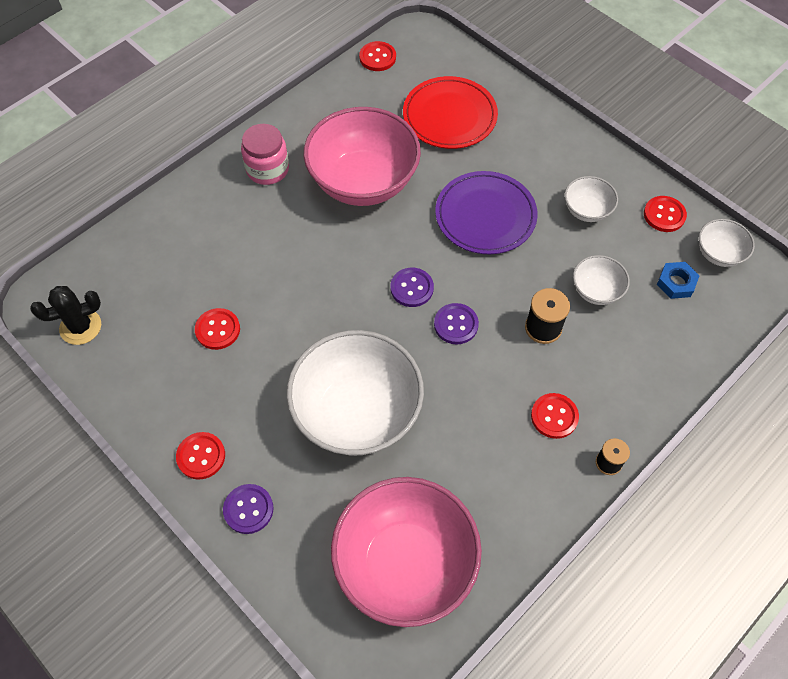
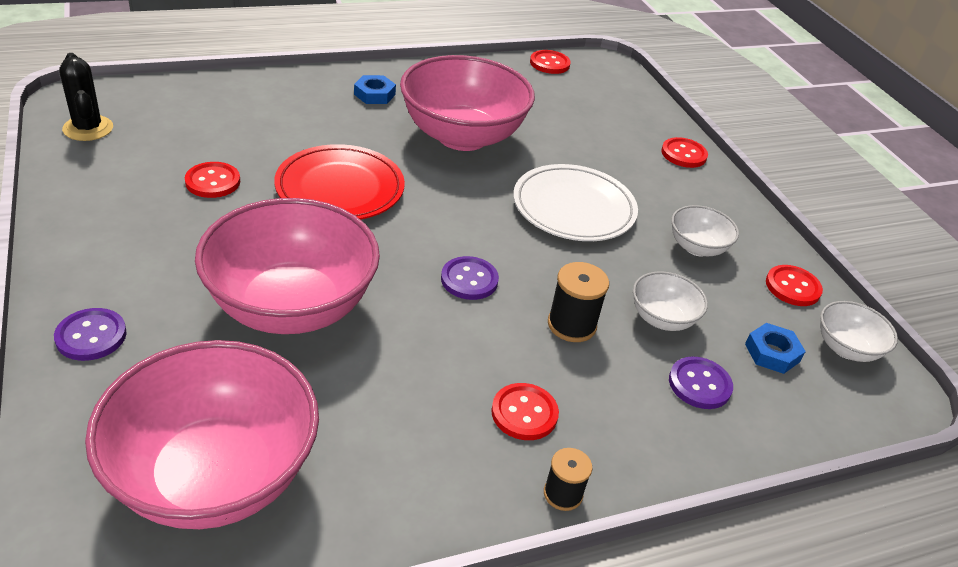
camera: 20 degrees right, 20 degrees down
black cactus [30,286,101,345] -> black cactus turned 60 degrees clockwise [59,53,113,141]
red button [176,432,225,480] -> red button moved to [661,137,708,168]
pink jar [241,124,289,185] -> blue nut [354,75,396,104]
white bowl [287,330,424,456] -> pink bowl [195,198,380,334]
purple button [391,268,434,307] -> purple button moved to [669,356,733,409]
red plate [403,76,498,149] -> red plate moved to [274,144,405,220]
purple plate [435,171,538,254] -> white plate [513,164,638,241]

